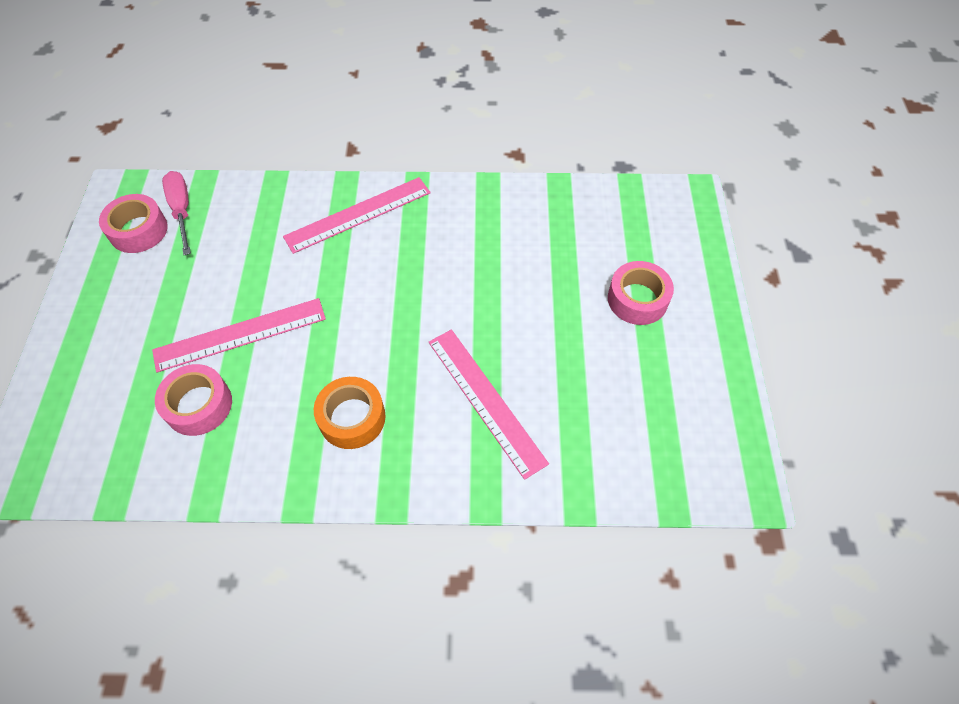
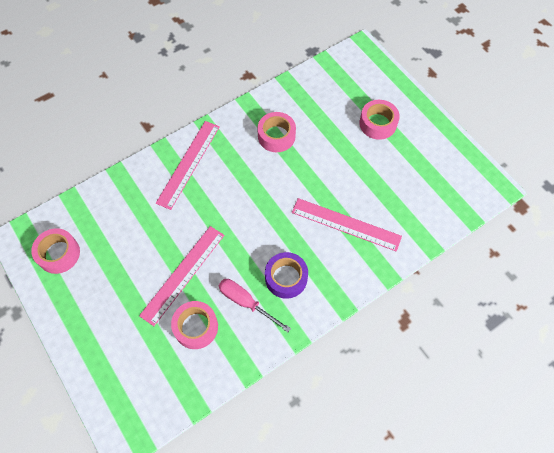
camera: 35 degrees left, 5 degrees up
pink screwdriver [162,171,191,255] -> pink screwdriver moved to [219,279,291,332]
orange tape [314,377,386,449] -> purple tape [265,252,308,299]
none -> pink tape [257,112,296,152]

